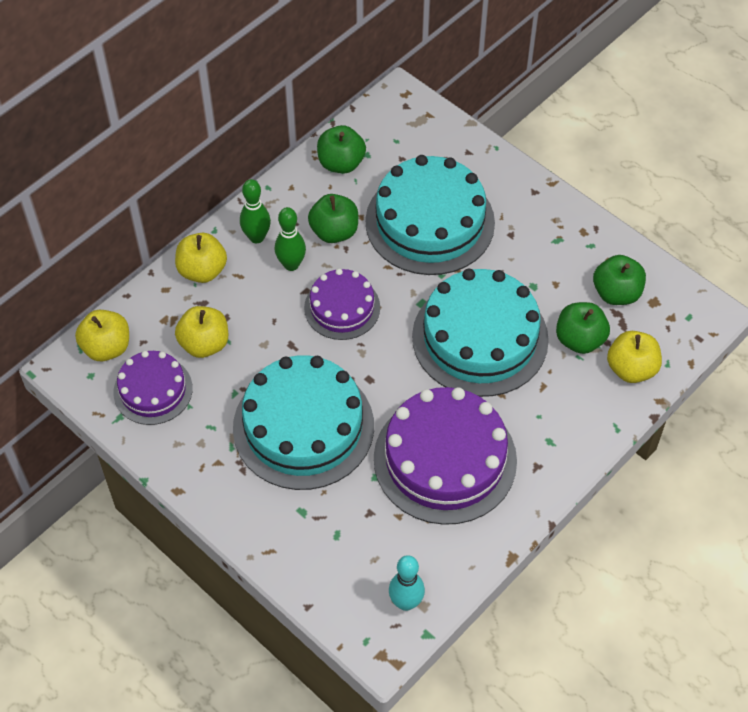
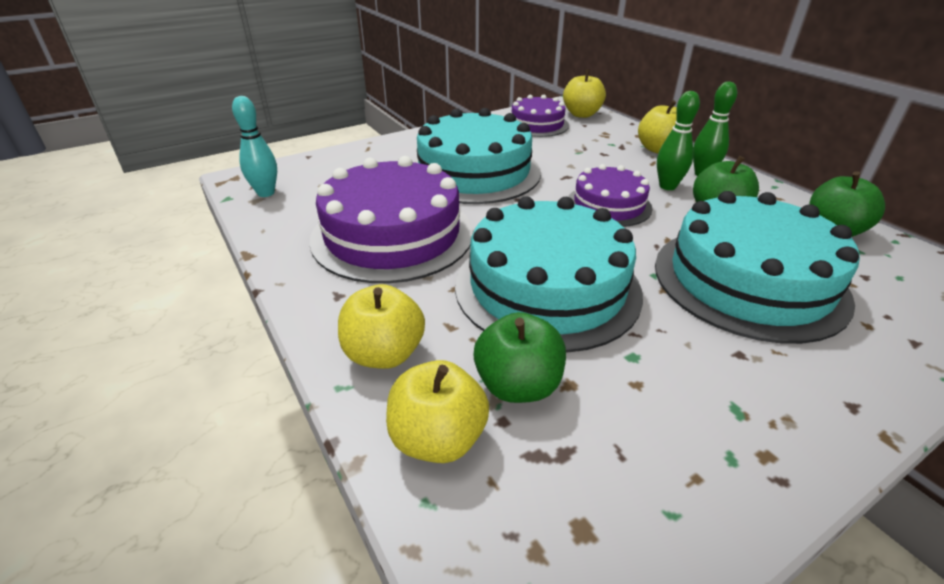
camera: 105 degrees right, 20 degrees down
yellow apple [175,306,228,358] -> yellow apple moved to [338,284,425,369]
green apple [593,255,646,305] -> none

